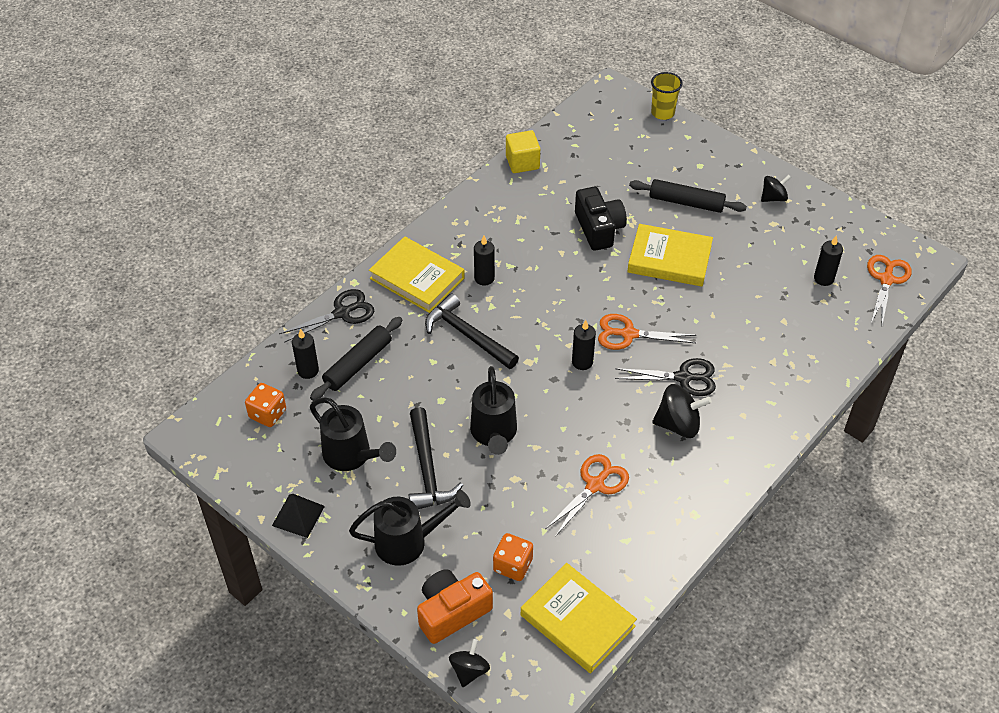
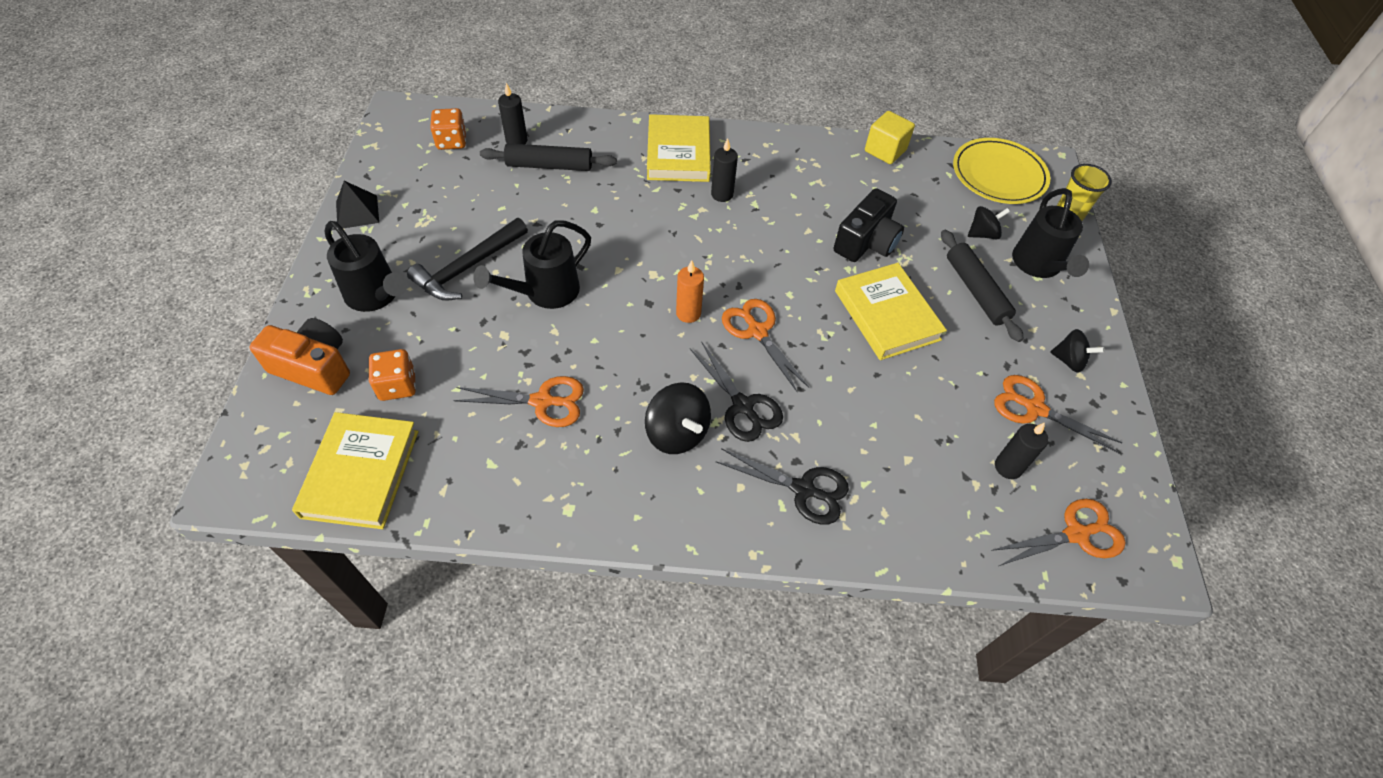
camera: 50 degrees right, 5 degrees up
black scissors [279,289,374,343] -> black scissors moved to [715,448,849,525]
black watering can [310,397,396,471] -> black watering can moved to [1012,188,1089,278]
black hammer [425,293,519,369] -> none
black spinning top [449,639,490,687] -> black spinning top moved to [968,206,1010,239]
black candle [572,320,596,370] -> orange candle [676,260,704,323]
none -> yellow plate [953,138,1050,204]
none -> orange scissors [994,375,1123,453]

